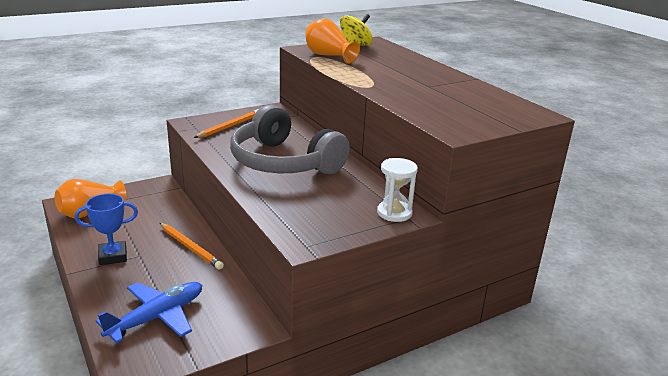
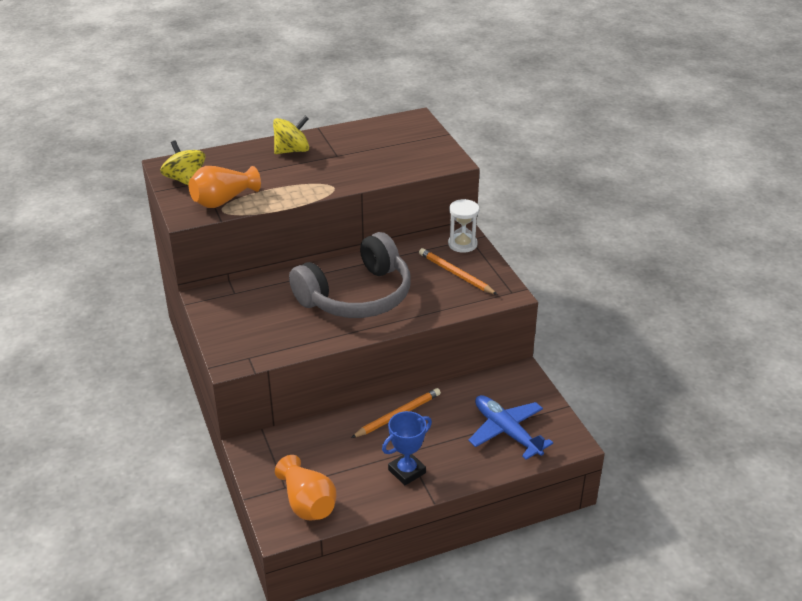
camera: 80 degrees left, 10 degrees up
blue trophy [75,194,138,265] -> blue trophy turned 60 degrees clockwise [382,411,432,485]
orange pencil [194,109,259,138] -> orange pencil moved to [419,248,498,295]
none -> yellow spinning top [273,116,309,154]

